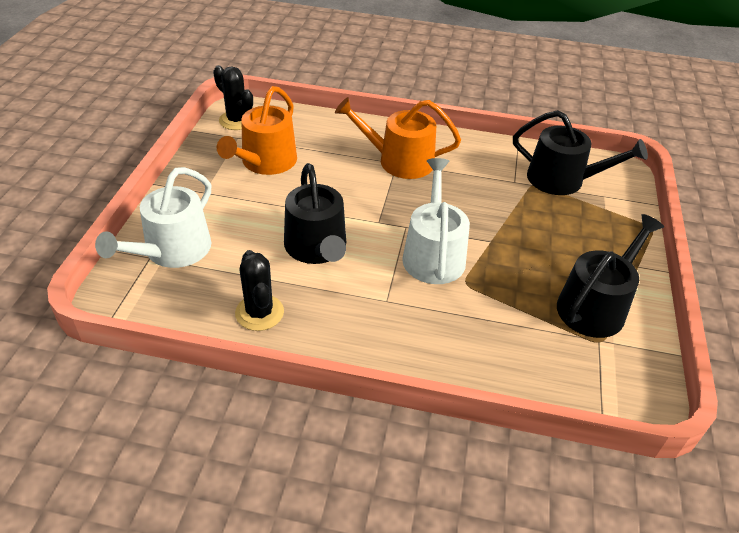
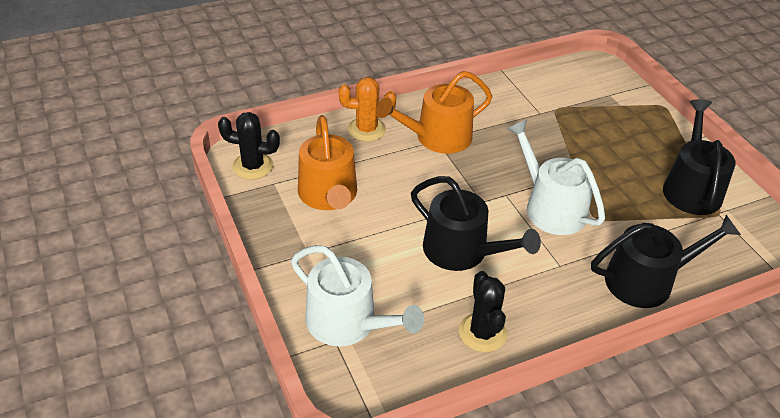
camera: 35 degrees left, 0 degrees up
white watering can [95,167,211,268] -> white watering can turned 45 degrees counterclockwise [291,245,424,346]
black cactus [235,250,284,331] -> black cactus turned 45 degrees clockwise [459,271,507,352]
black watering can [513,110,648,195] -> black watering can moved to [591,215,741,308]
none -> orange cactus [339,77,396,142]

